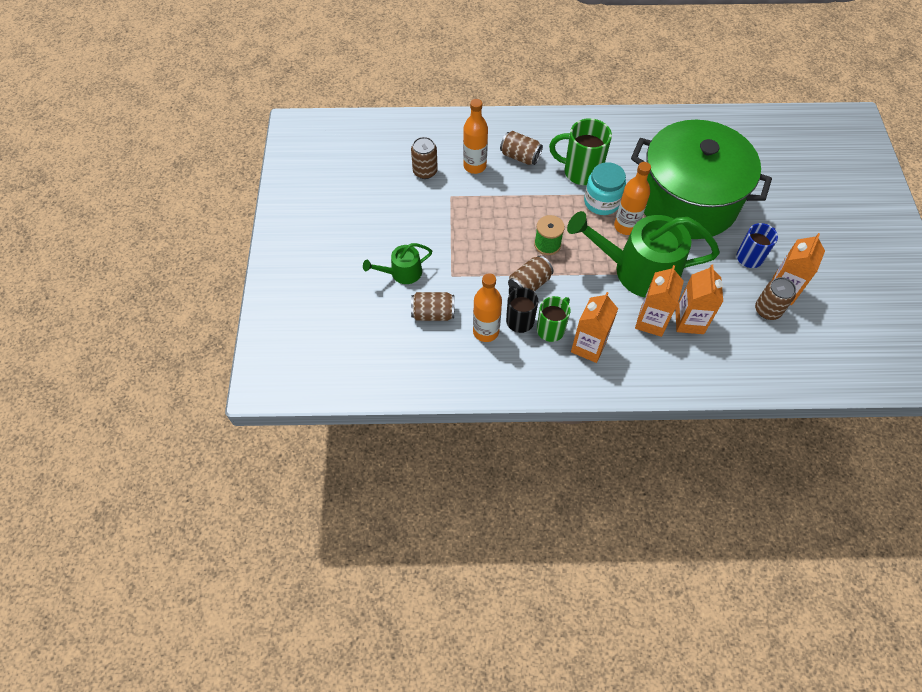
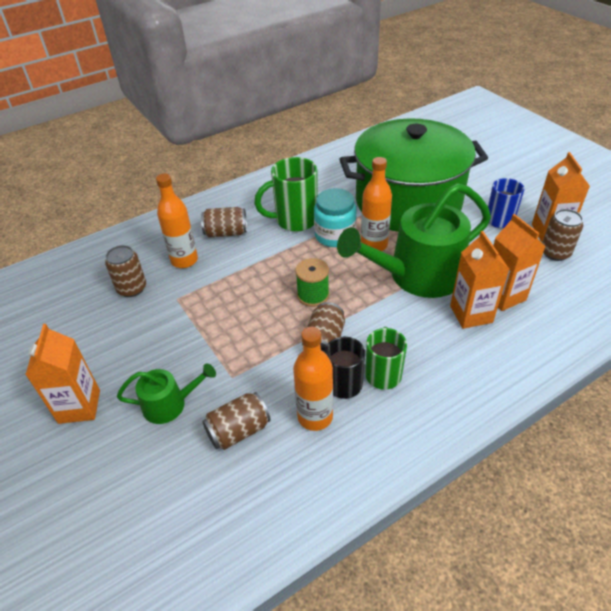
camera: 30 degrees left, 15 degrees down
green watering can [363,243,432,284] -> green watering can turned 135 degrees counterclockwise [117,363,216,424]
orange carton [571,292,618,363] -> orange carton moved to [25,324,100,424]

